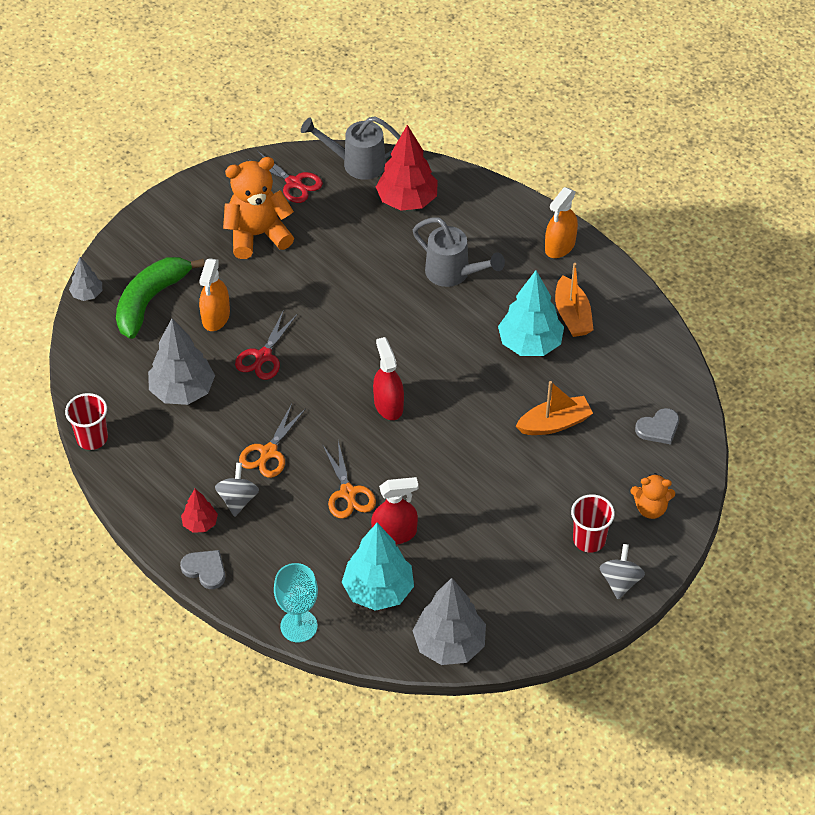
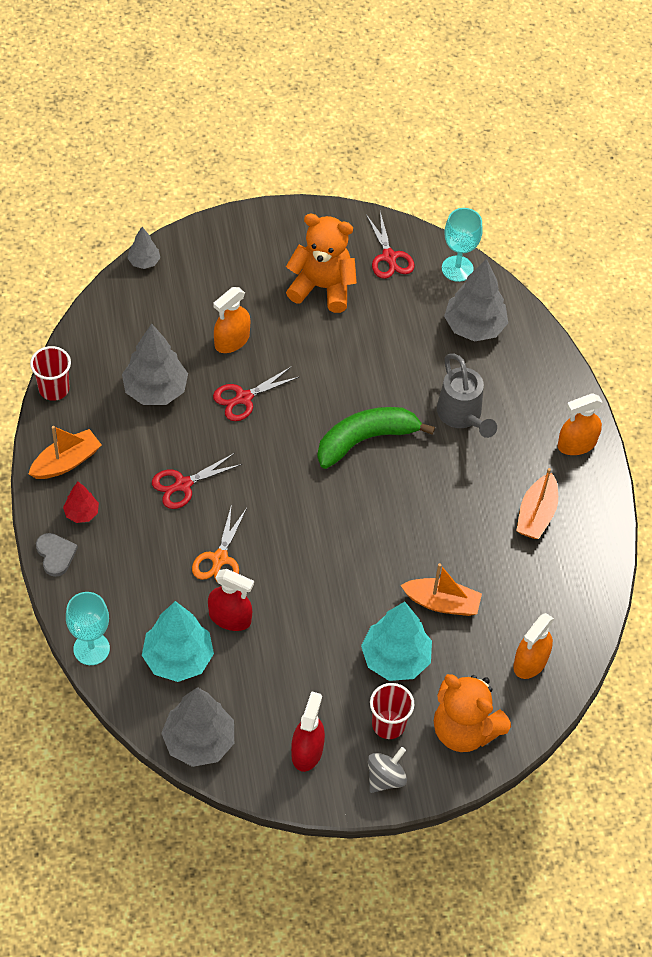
camera: 30 degrees right, 5 degrees up
green banana [116,257,205,339] -> green banana moved to [317,407,435,469]
grey spinning top [215,463,259,517] -> none
orange scissors [239,404,306,478] -> red scissors [152,453,242,509]
grey watering can [301,116,401,180] -> turquoise goblet [442,208,483,282]
red spray bottle [373,337,404,420] -> red spray bottle moved to [291,691,325,772]
red tree [376,125,438,211] -> grey tree [444,259,508,342]
turquoise tree [498,271,564,356] -> turquoise tree moved to [361,602,432,681]
orange teddy bear [631,473,675,519] -> orange teddy bear [434,674,511,752], size x1.79
grey heart [635,408,679,444] -> orange spray bottle [513,613,554,679]
none -> orange boat [29,426,102,479]

